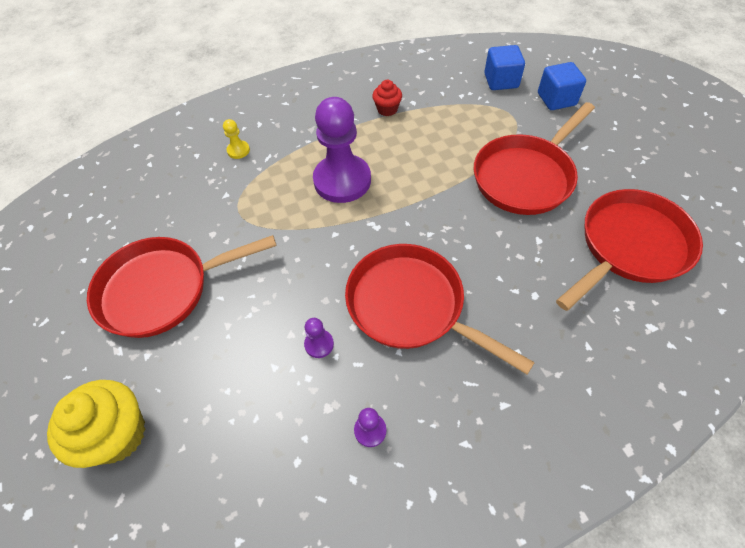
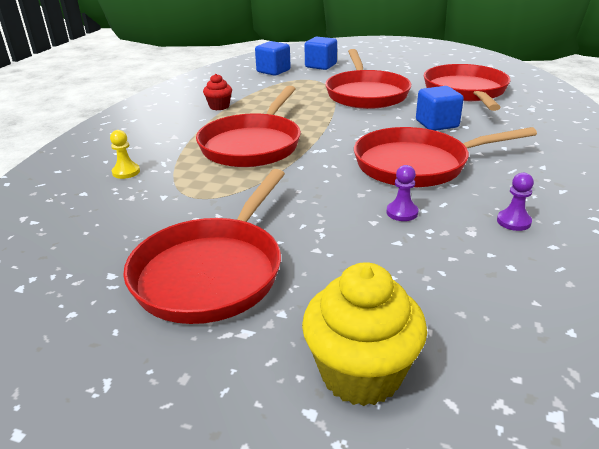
camera: 50 degrees left, 25 degrees down
purple pawn [313,97,371,203] -> red pan [196,86,301,167]
none -> blue cube [416,86,464,131]

